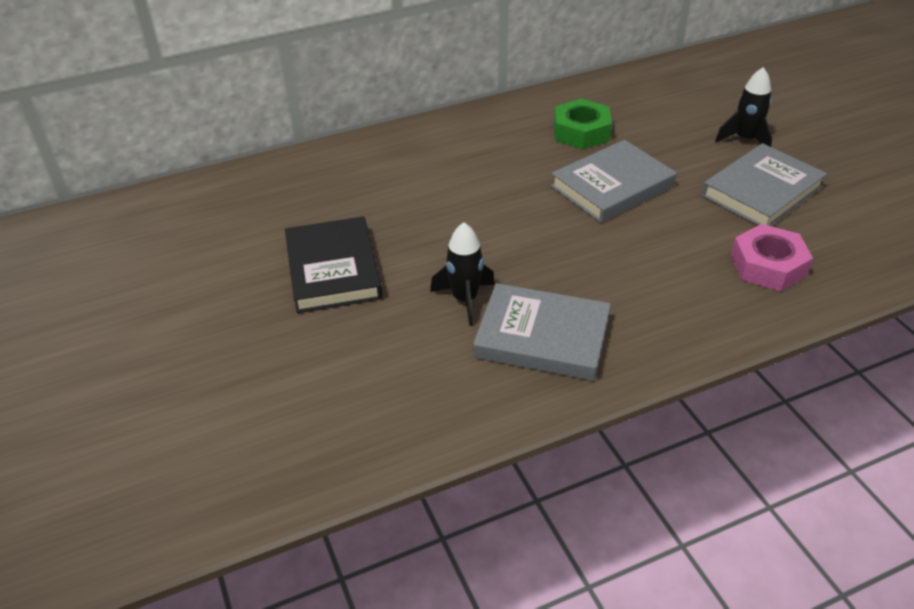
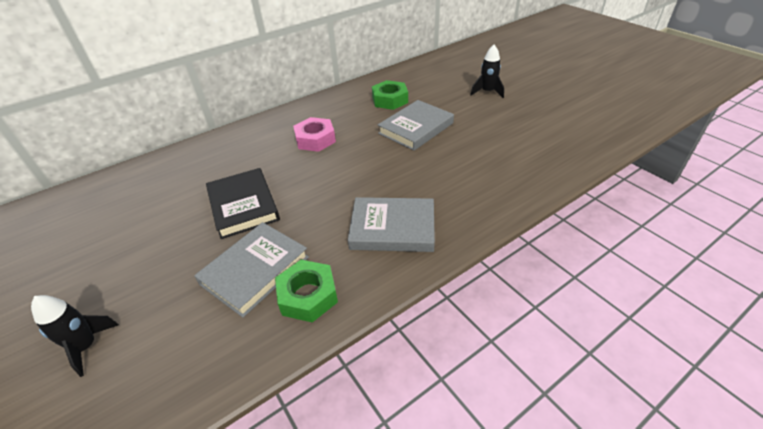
camera: 10 degrees left, 0 degrees up
black rocket [430,222,495,326] -> black rocket moved to [31,295,119,377]
grey book [701,143,827,226] -> grey book moved to [194,222,309,318]
pink nut [730,224,813,291] -> pink nut moved to [293,117,336,152]
none -> green nut [275,260,338,323]

